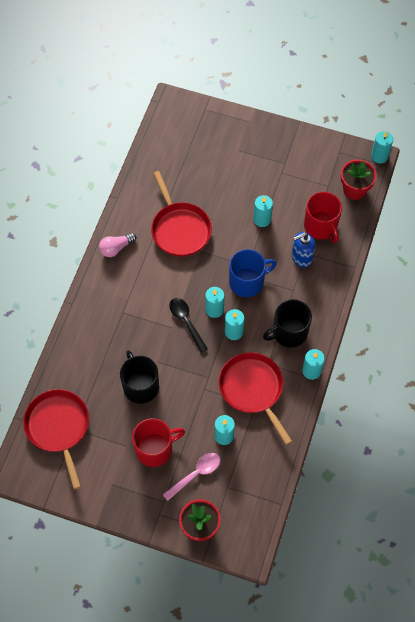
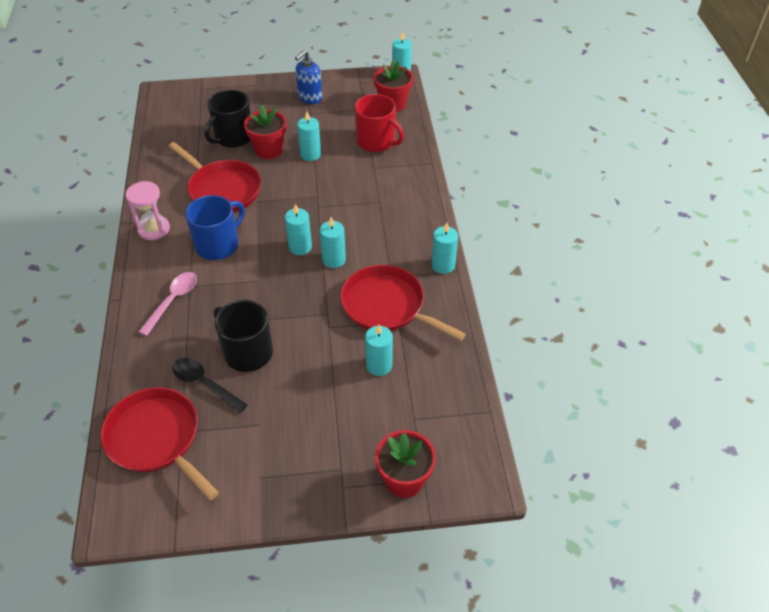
camera: 25 degrees left, 15 degrees down
pink light bulb [99,233,136,257] -> pink hourglass [126,181,170,240]
red mug [132,418,185,467] -> none
pink spoon [162,453,220,501] -> pink spoon moved to [139,272,197,336]
black spoon [169,298,208,353] -> black spoon moved to [172,358,247,413]
blue mug [229,249,277,297] -> blue mug moved to [185,195,245,260]
black mug [263,299,312,348] -> black mug moved to [205,90,251,148]
blue soap dispenser [292,232,315,268] -> blue soap dispenser moved to [295,50,322,104]
none -> red flower pot [244,105,287,159]

